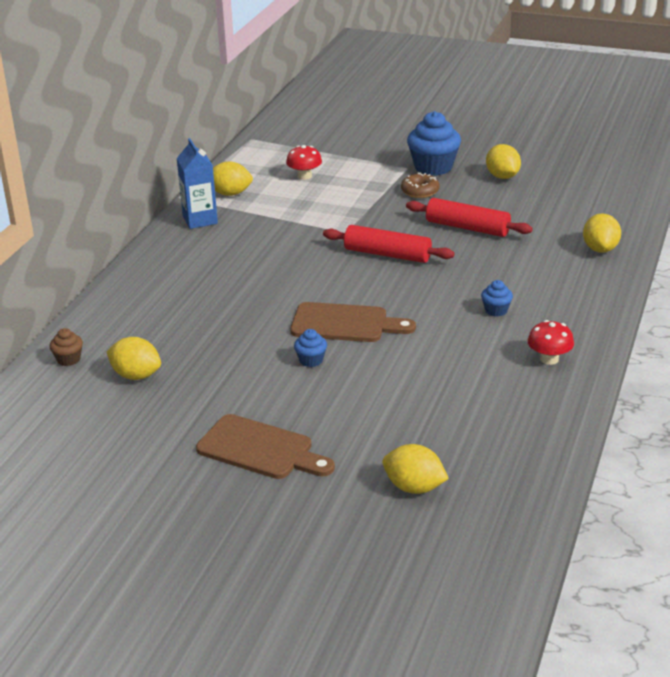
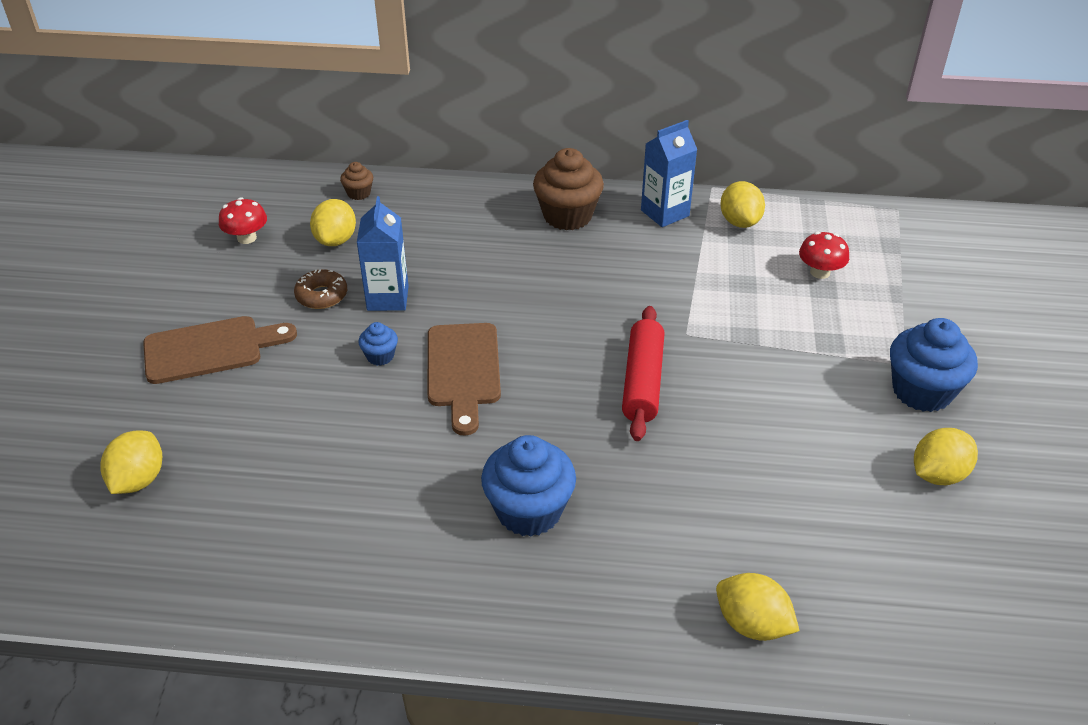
camera: 75 degrees right, 10 degrees up
brown cutting board [196,414,335,479] -> brown cutting board turned 120 degrees counterclockwise [143,316,297,384]
brown donut [401,172,439,198] -> brown donut moved to [294,269,347,309]
red rolling pin [406,198,533,237] -> none
blue cupcake [481,280,513,317] -> blue cupcake [481,435,576,537], size x2.07
red mushroom [527,320,574,365] -> red mushroom moved to [219,197,267,244]
yellow lemon [583,213,621,253] -> yellow lemon turned 45 degrees clockwise [716,573,799,641]
none -> blue carton [357,196,409,311]
none -> brown cupcake [533,148,604,230]

